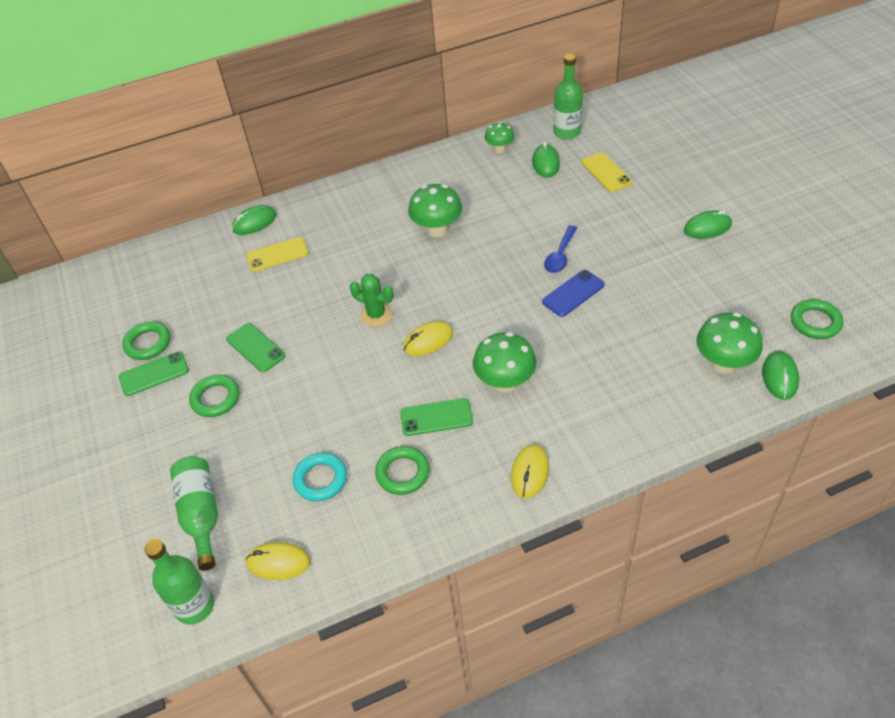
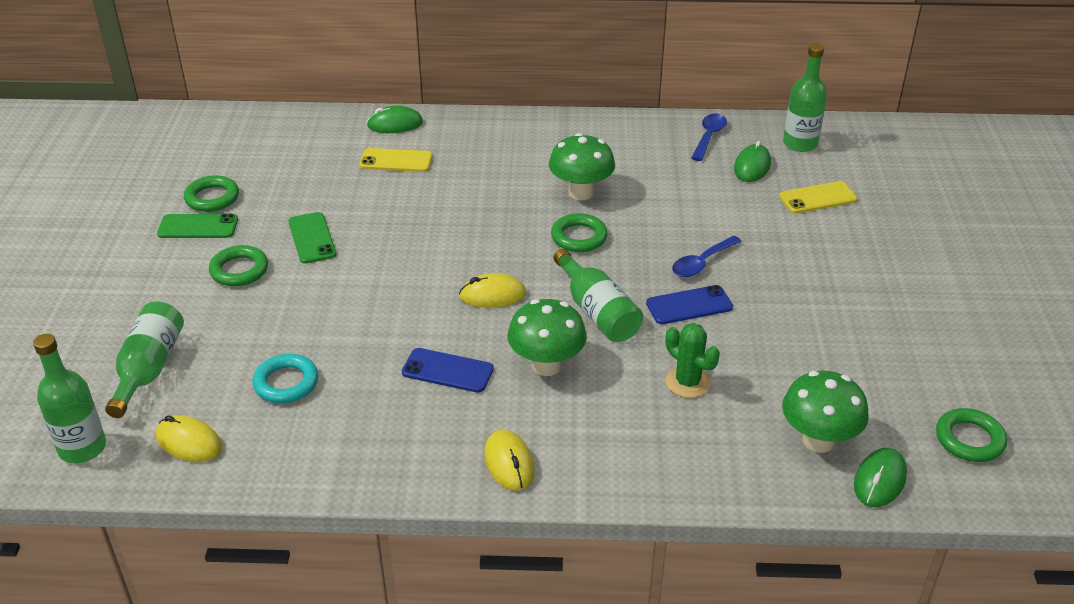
camera: 20 degrees right, 10 degrees down
green cactus [350,274,394,327] -> green cactus moved to [666,323,720,398]
green ring [375,446,430,495] -> green ring moved to [551,213,608,252]
green phone [400,398,473,436] -> blue phone [402,348,494,393]
green mushroom [485,122,515,153] -> blue spoon [692,113,727,161]
yellow mouse [511,445,549,498] -> yellow mouse turned 60 degrees counterclockwise [484,430,535,491]
yellow phone [582,153,632,192] -> yellow phone turned 75 degrees clockwise [779,181,857,214]
green mouse [684,210,732,239] -> none
none -> green bottle [553,249,643,342]

